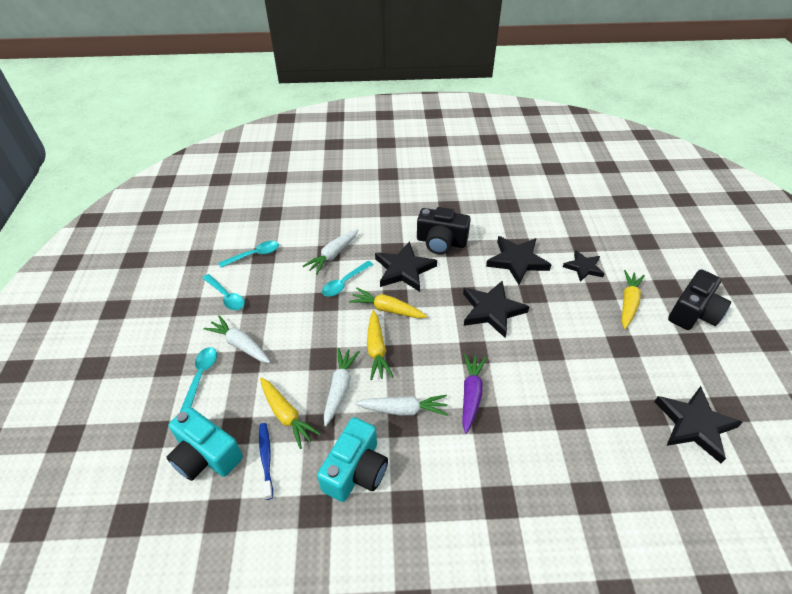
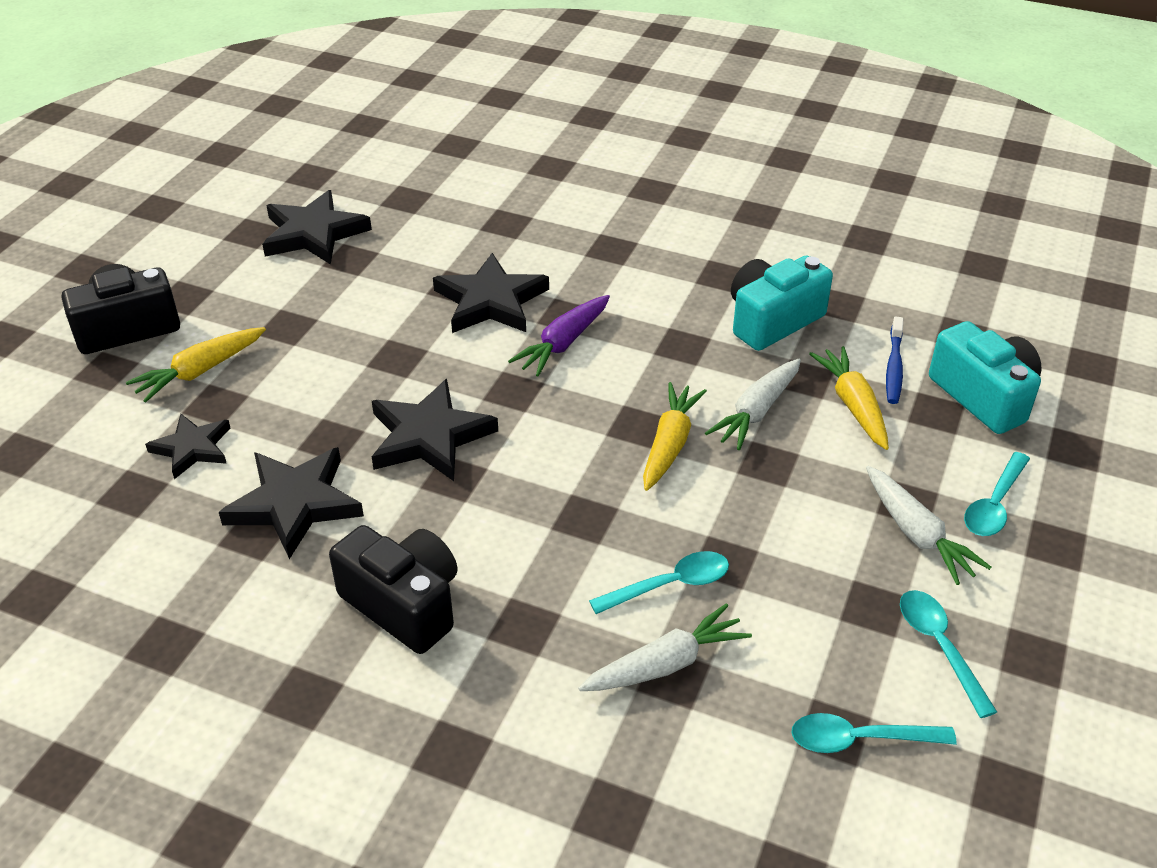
camera: 155 degrees left, 5 degrees down
yellow carrot [349,288,427,318] -> none
white carrot [355,395,448,416] -> none
black star [375,241,437,292] -> black star moved to [433,253,549,333]

